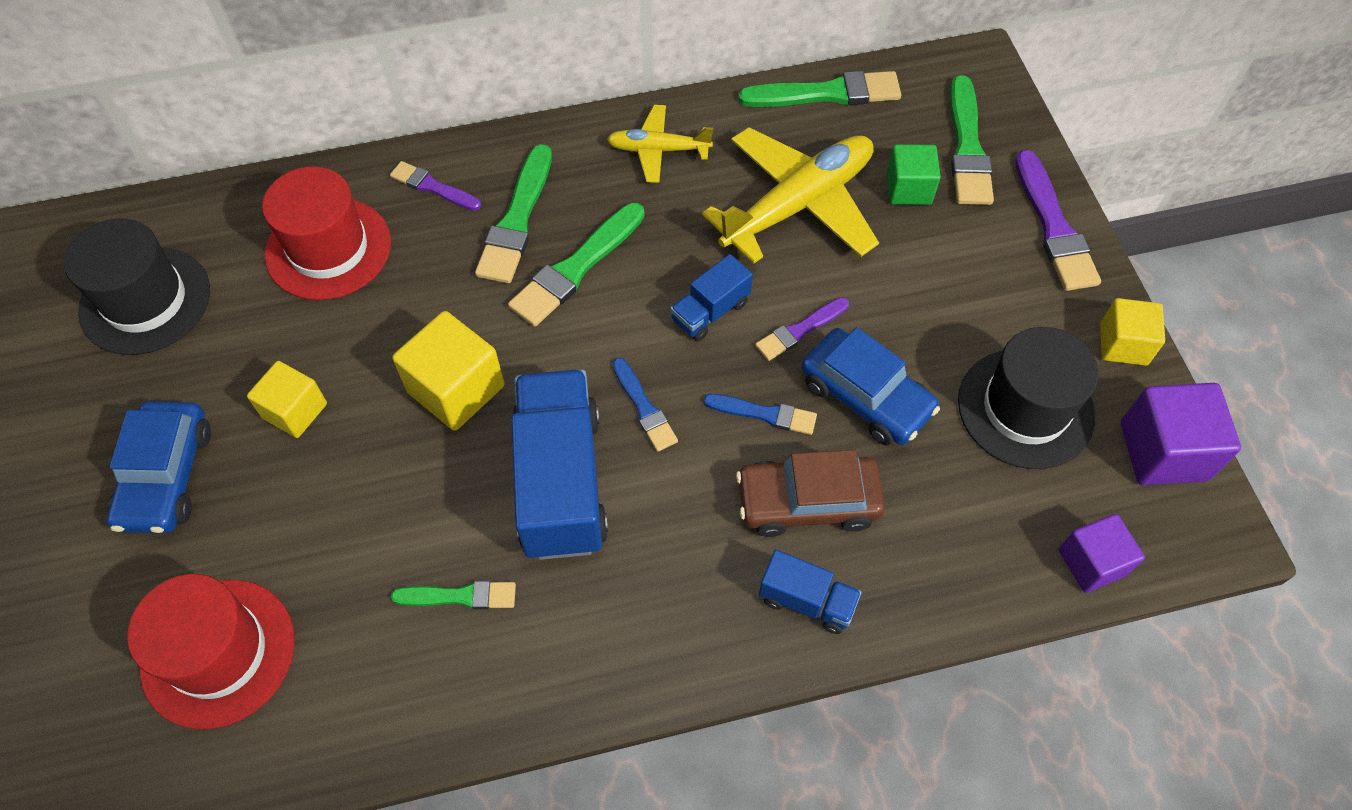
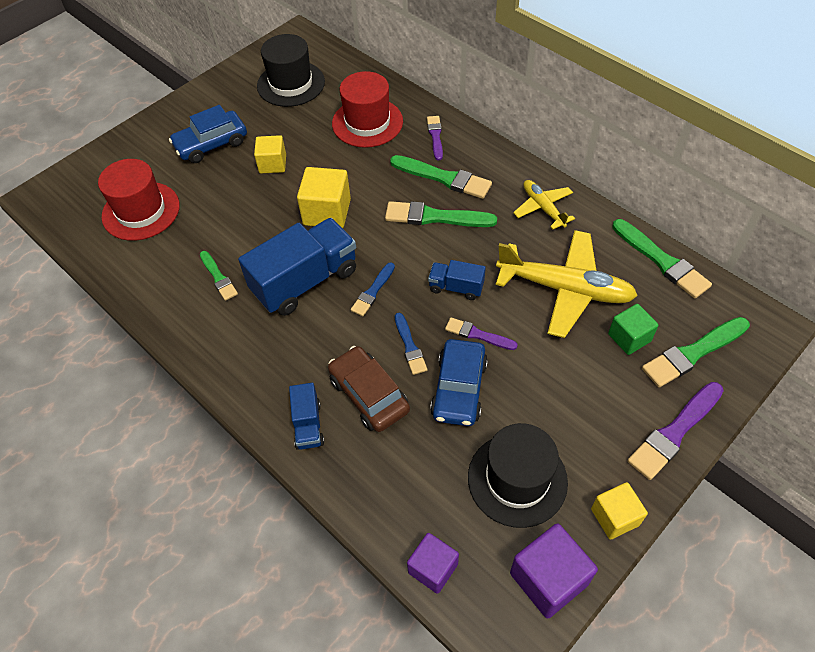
camera: 60 degrees right, 5 degrees down
green brush [475,144,552,283] -> green brush turned 135 degrees counterclockwise [390,155,492,199]

